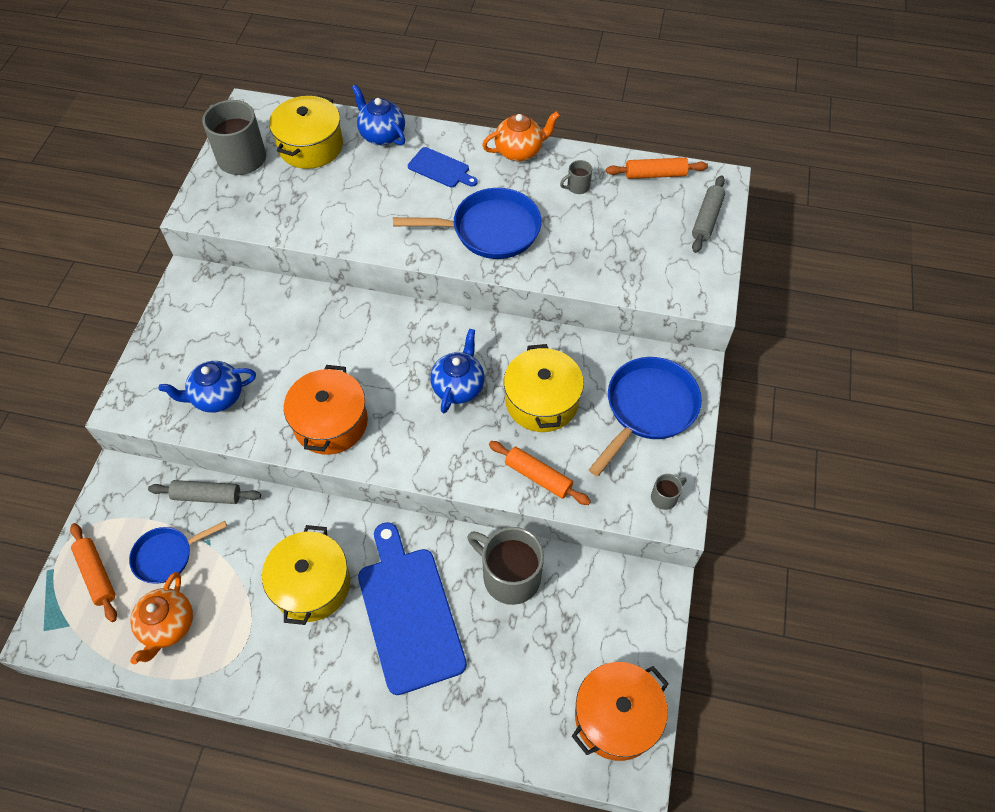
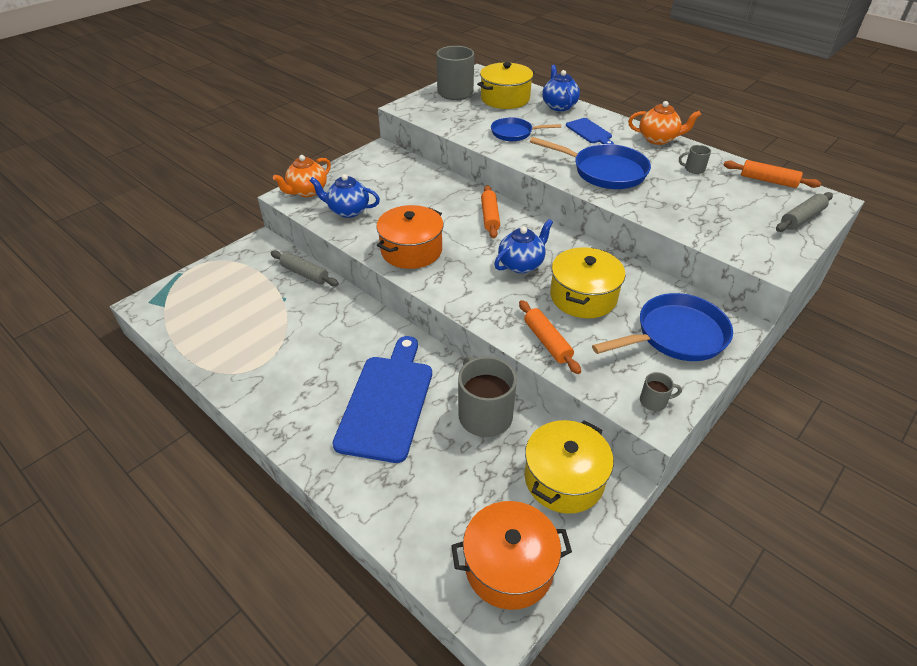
camera: 30 degrees right, 15 degrees down
orange rolling pin [70,523,117,622] -> orange rolling pin moved to [481,185,500,238]
blue pan [129,521,227,584] -> blue pan moved to [491,117,561,141]
orange teapot [130,572,193,664] -> orange teapot moved to [273,155,331,197]
yellow pot [262,525,350,625] -> yellow pot moved to [525,420,614,514]

